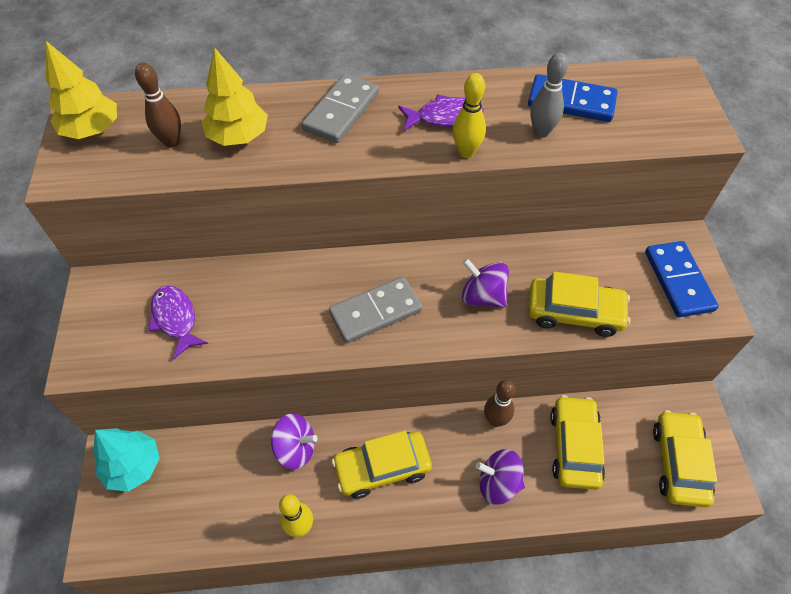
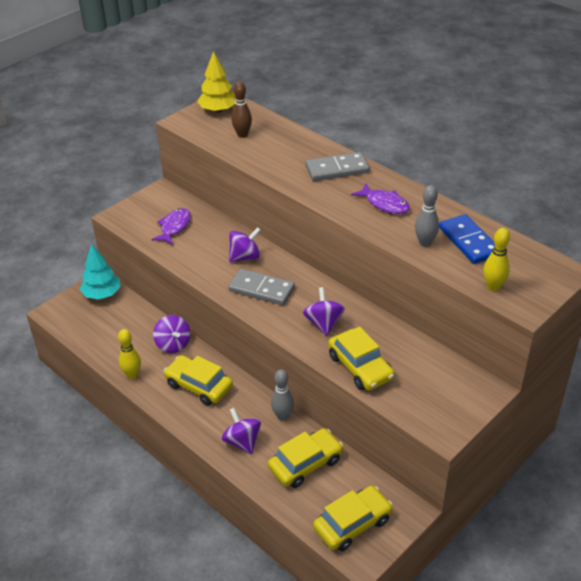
camera: 50 degrees right, 15 degrees down
yellow tree [202,47,268,146] -> none
yellow bowling pin [453,73,486,158] -> yellow bowling pin moved to [483,228,510,291]
brown bowling pin [484,380,515,427] -> grey bowling pin [271,369,294,421]
blue domino [645,241,719,318] -> none
none -> purple spinning top [229,227,261,262]

